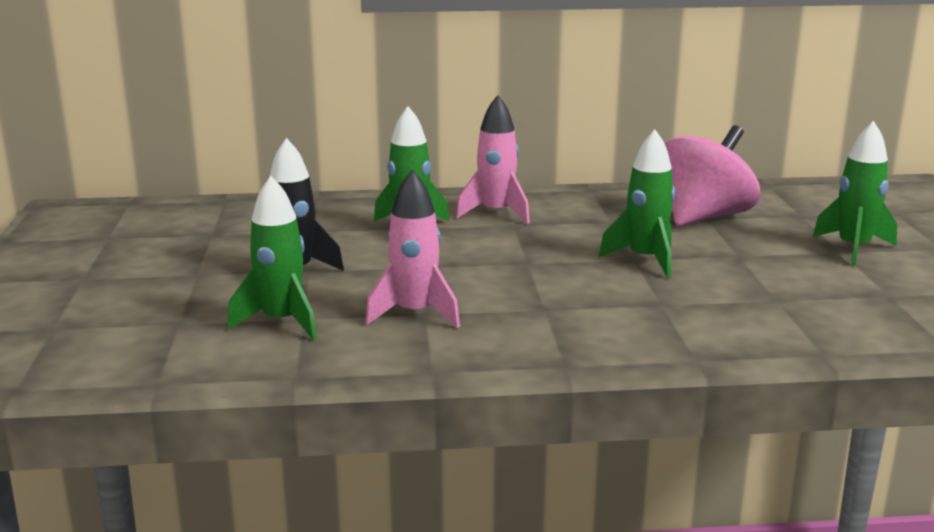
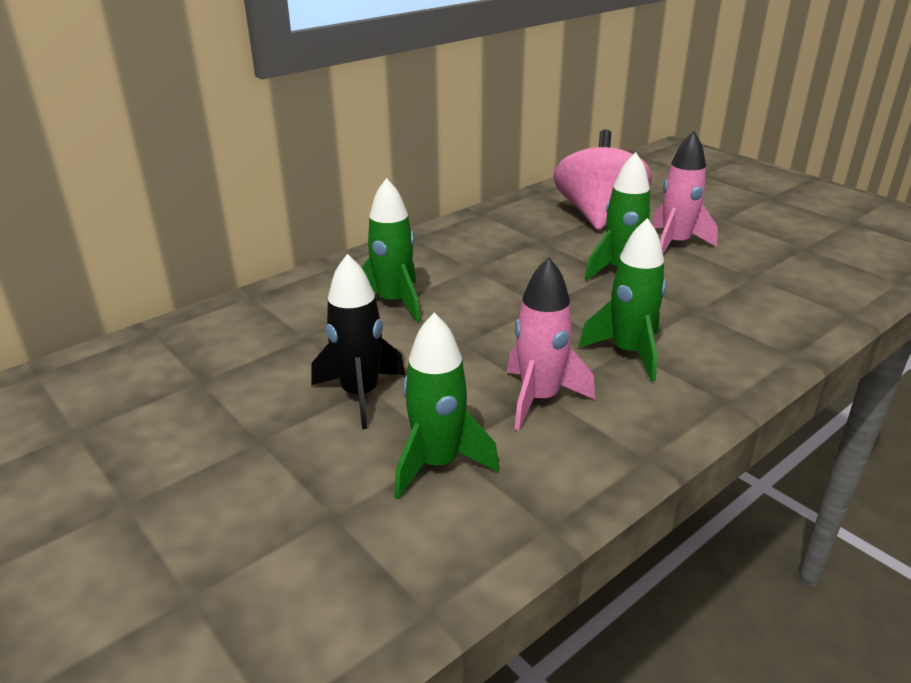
camera: 35 degrees left, 10 degrees up
pink rocket [456,95,530,224] -> pink rocket moved to [652,131,718,253]
green rocket [812,121,897,266] -> green rocket moved to [578,218,666,382]

